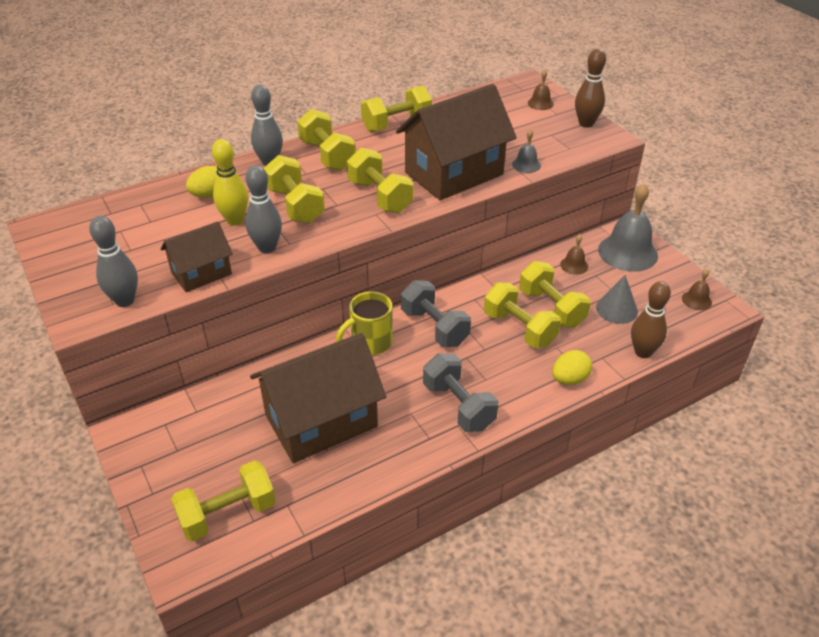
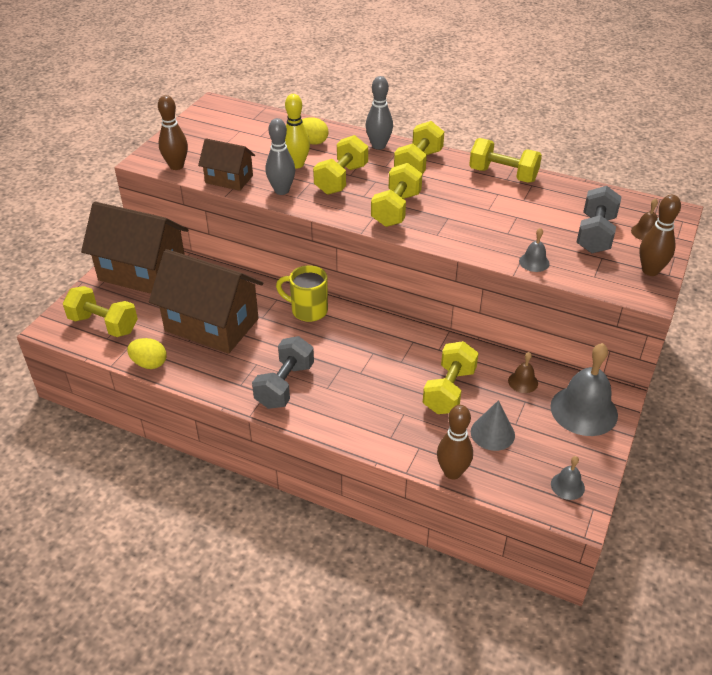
camera: 55 degrees right, 0 degrees up
grey bowling pin [89,216,138,307] -> brown bowling pin [158,95,188,170]
brown house [396,84,517,200] -> brown house moved to [81,202,188,294]
grey dumbbell [401,280,471,347] -> grey dumbbell moved to [576,186,621,253]
yellow dumbbell [484,283,561,348] -> none
yellow egg [552,350,592,385] -> yellow egg moved to [127,338,167,369]
brown bell [682,269,712,310] -> grey bell [551,456,585,500]

